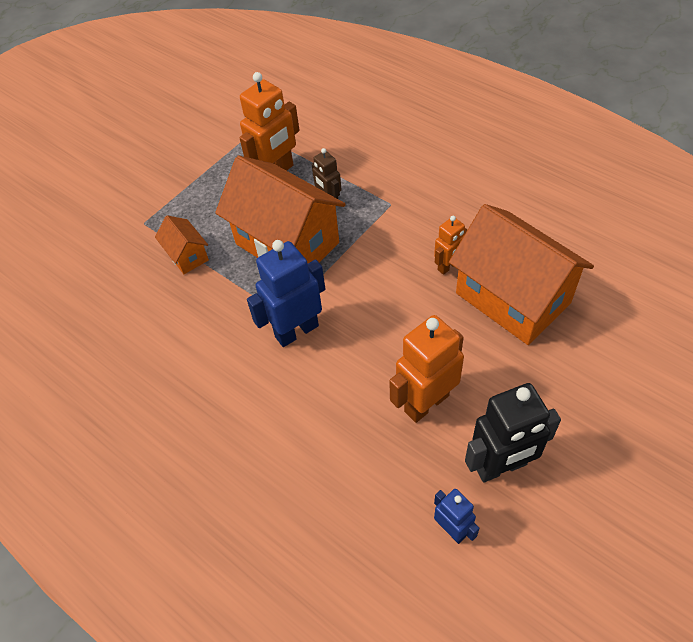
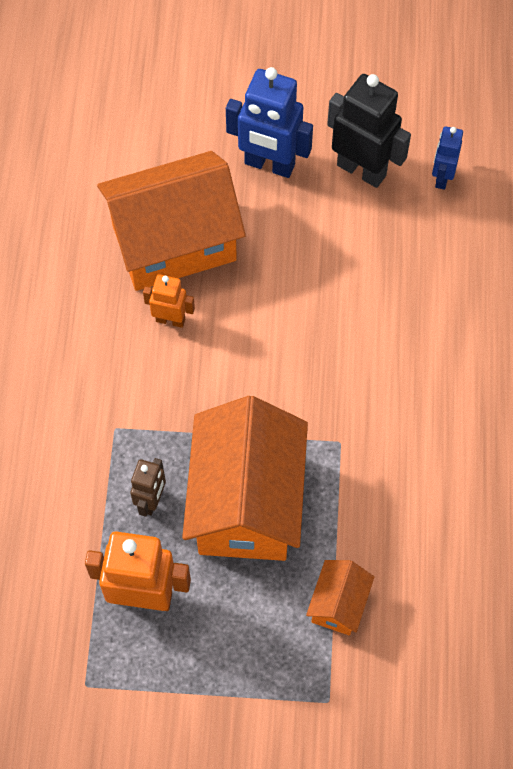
camera: 130 degrees left, 10 degrees up
blue robot [247,240,325,347] -> blue robot moved to [226,67,313,178]
orange robot [389,315,464,423] -> none
orange house [449,204,594,345] -> orange house turned 60 degrees clockwise [97,151,246,291]

